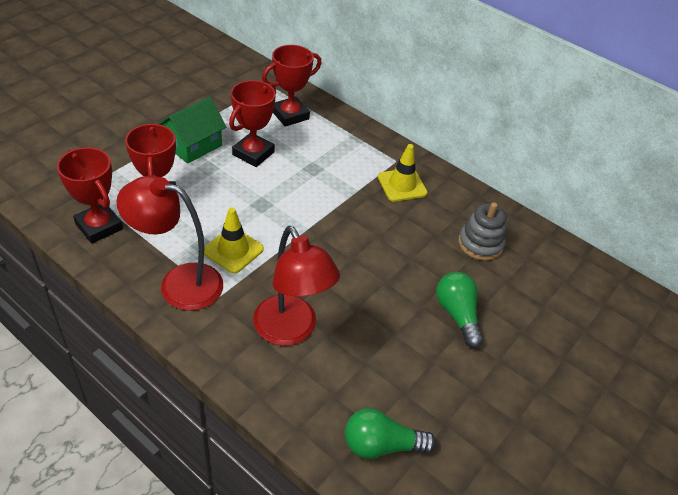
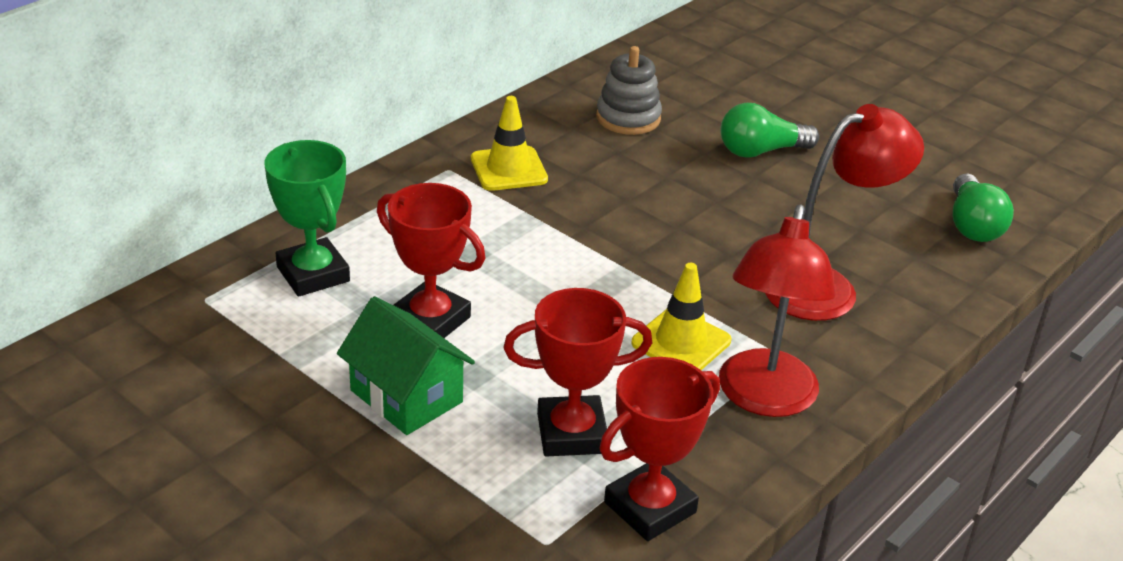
camera: 85 degrees left, 10 degrees down
red trophy [262,45,322,127] -> green trophy [264,140,350,297]

